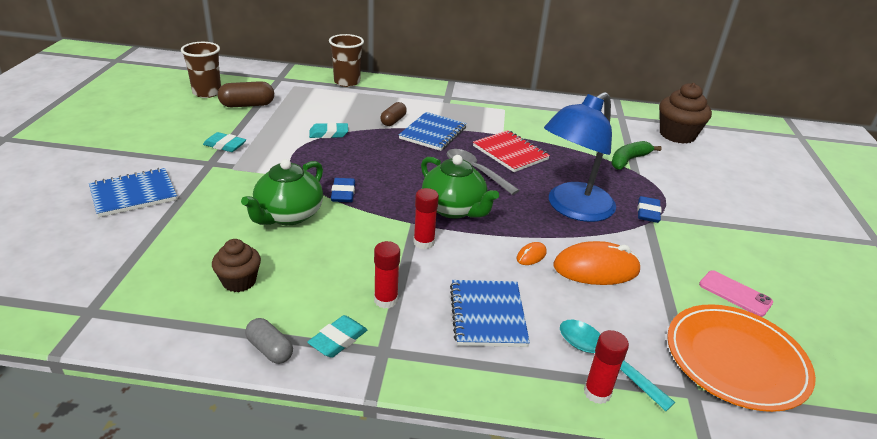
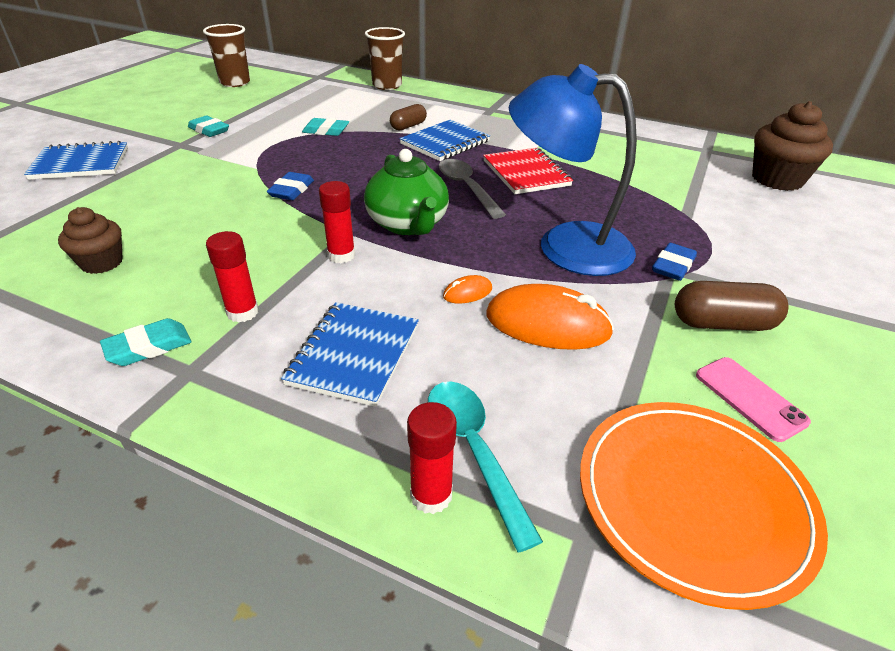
camera: 20 degrees right, 5 degrees up
brown capsule [218,81,274,107] -> brown capsule moved to [675,281,788,331]
green teapot [241,159,323,225] -> none
grey capsule [245,318,293,364] -> none
blue lamp [544,92,616,222] -> blue lamp turned 45 degrees clockwise [509,64,637,276]
green banana [611,141,662,170] -> none

